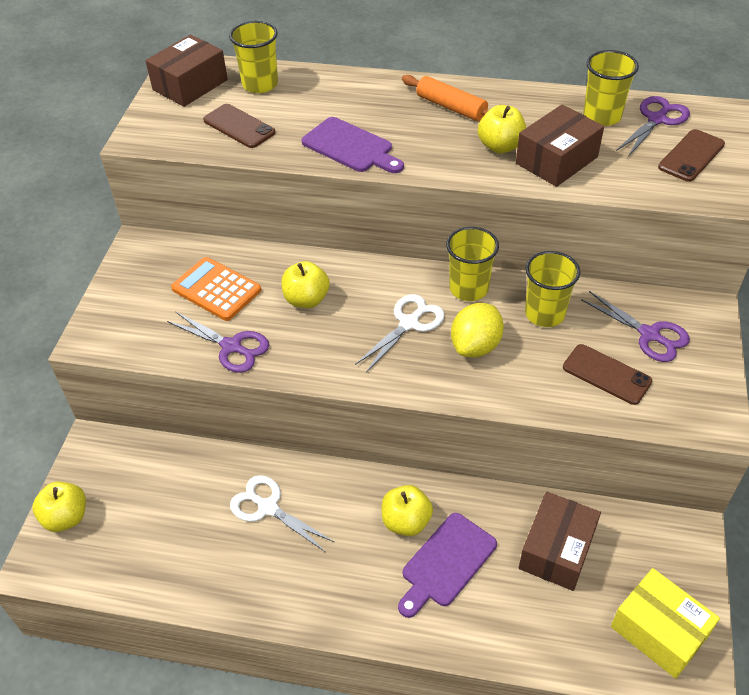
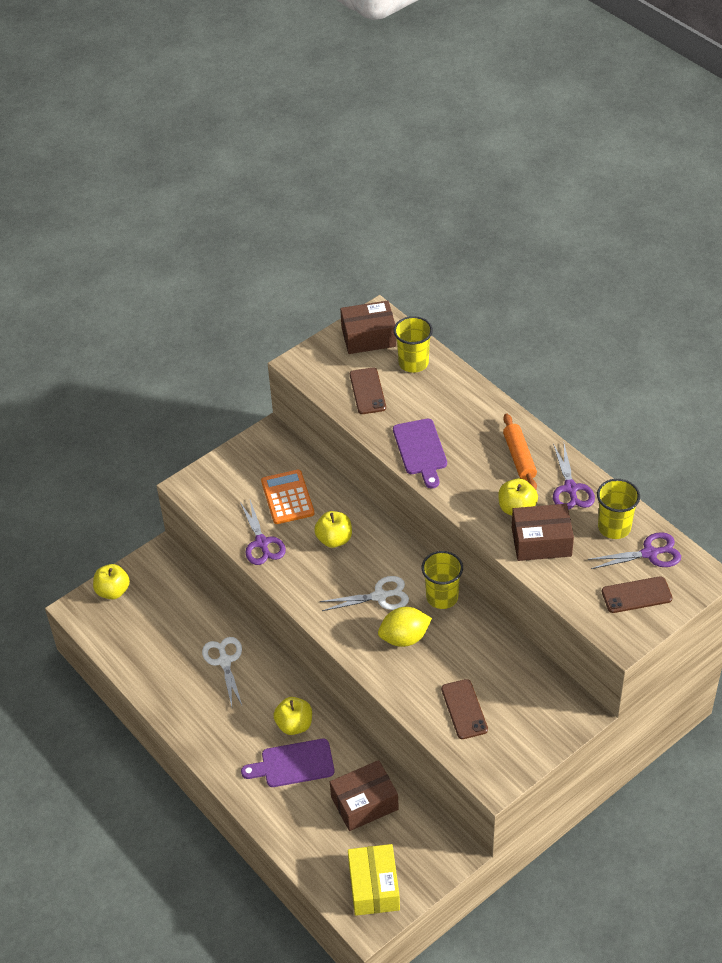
camera: 40 degrees right, 0 degrees up
yellow cup [525,251,580,327] -> none
purple scissors [581,291,690,362] -> purple scissors moved to [553,444,595,510]

